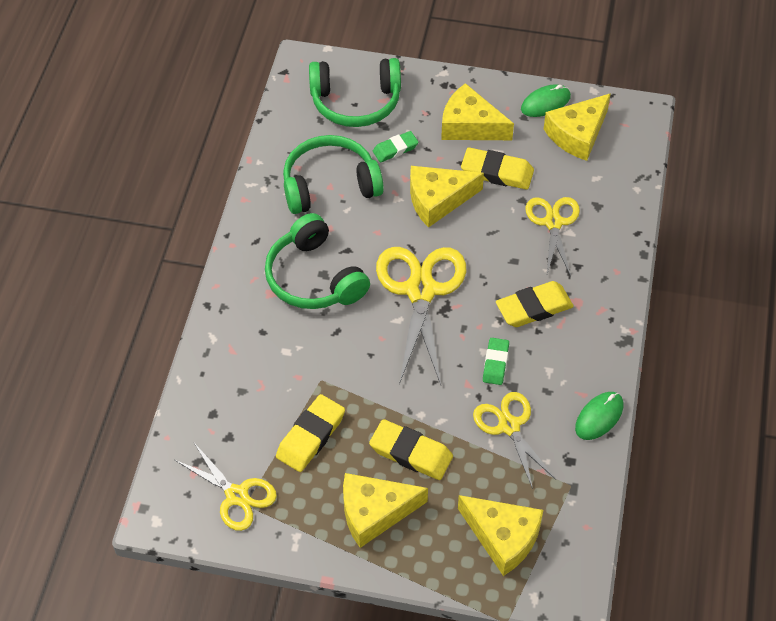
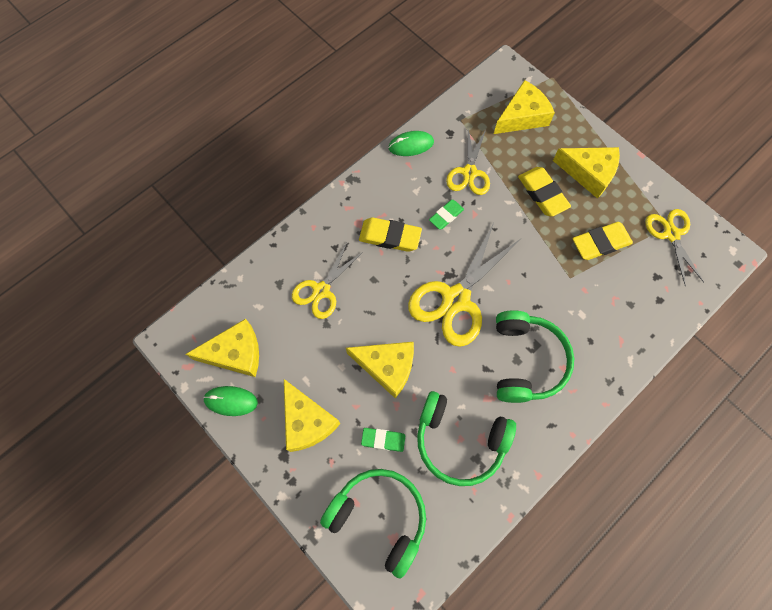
camera: 145 degrees left, 15 degrees up
yellow cheese [458,495,543,576] -> yellow cheese turned 75 degrees clockwise [494,80,555,134]
yellow eraser [461,147,534,190] -> none

